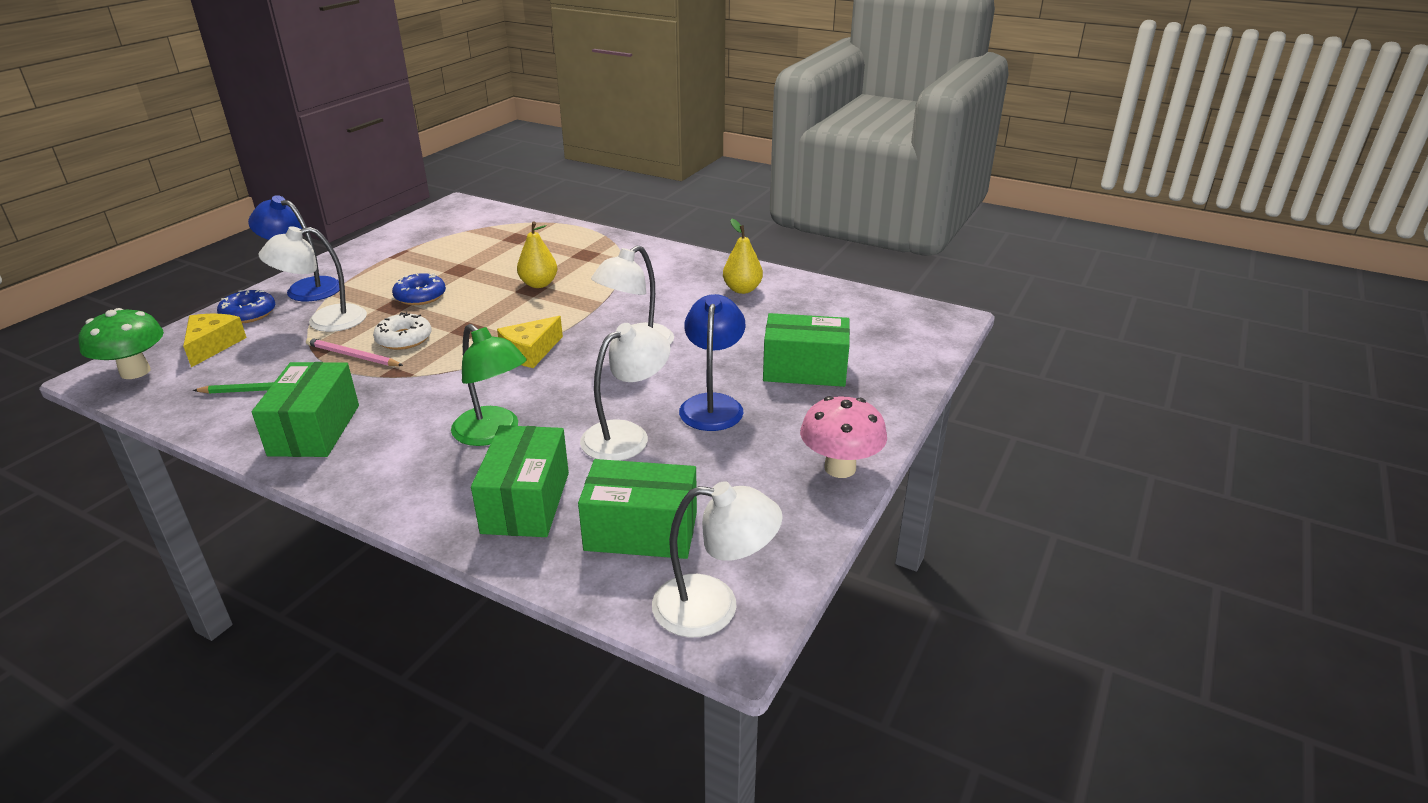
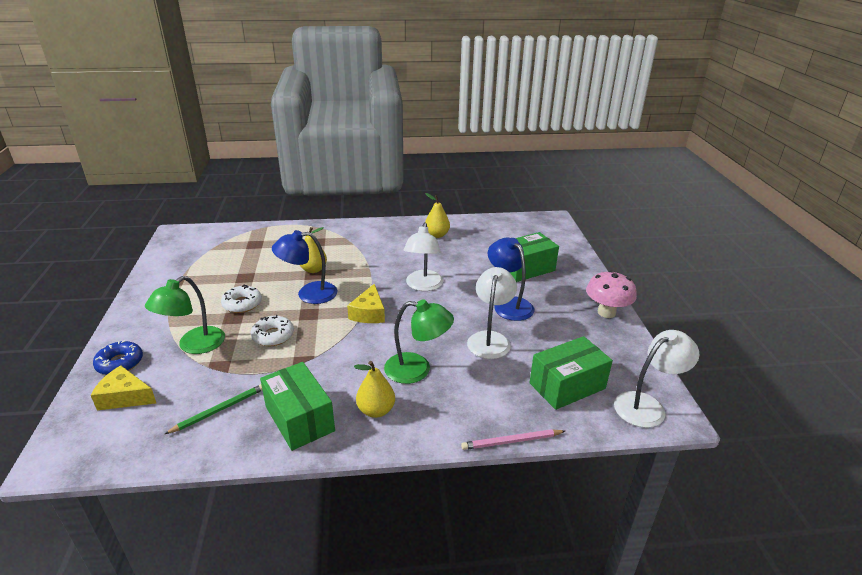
camera: 35 degrees left, 0 degrees up
green mushroom [78,308,164,379] -> none
yellow cheese [183,314,247,367] -> yellow cheese turned 45 degrees counterclockwise [91,365,156,410]
blue lamp [248,195,340,301] -> blue lamp moved to [272,230,338,304]
white lamp [258,226,367,332] -> green lamp [145,276,225,354]
pink pencil [306,338,403,366] -> pink pencil moved to [461,429,565,450]
blue donut [392,273,446,305] -> white donut [221,284,262,313]
green box [471,425,569,537] -> none
none -> yellow pear [354,361,395,418]

